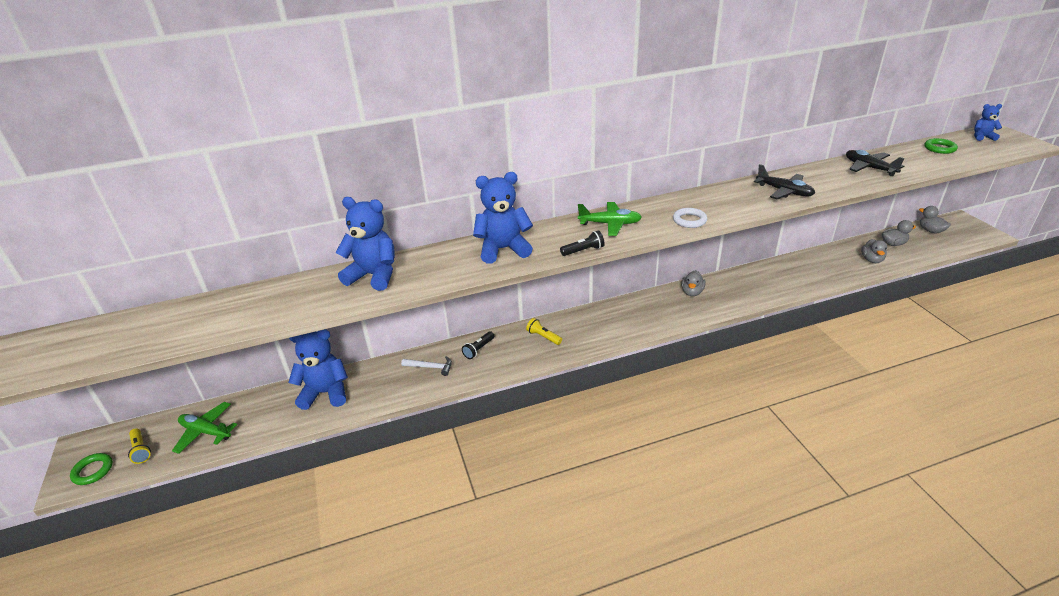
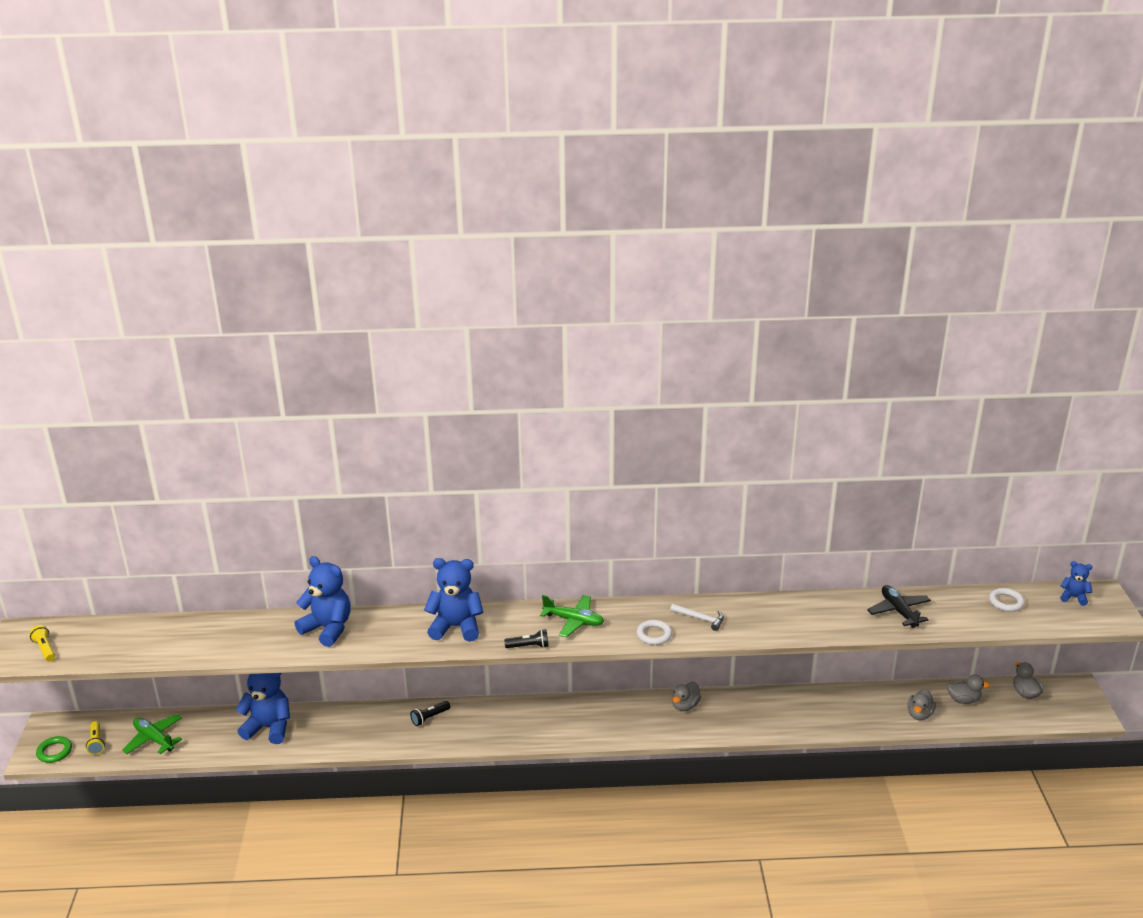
camera: 15 degrees right, 5 degrees down
white hammer [401,356,452,376] -> white hammer moved to [670,604,724,631]
yellow flashlight [526,318,562,345] -> yellow flashlight moved to [29,625,55,661]
black plane [754,164,815,200] -> none
green ring [925,138,958,154] -> white ring [989,588,1025,612]

